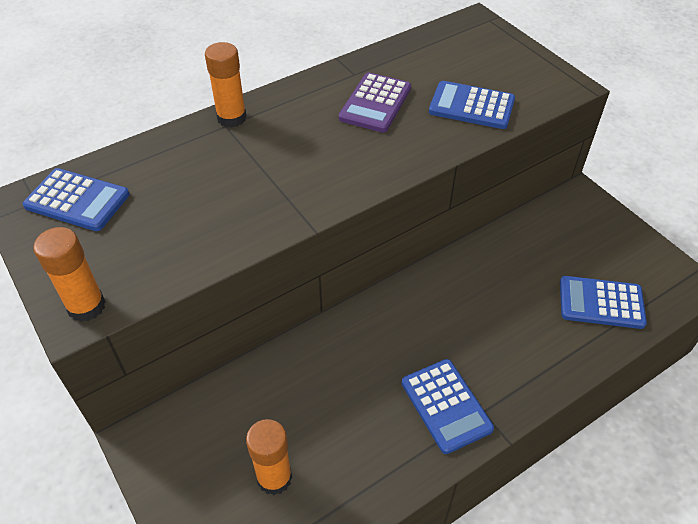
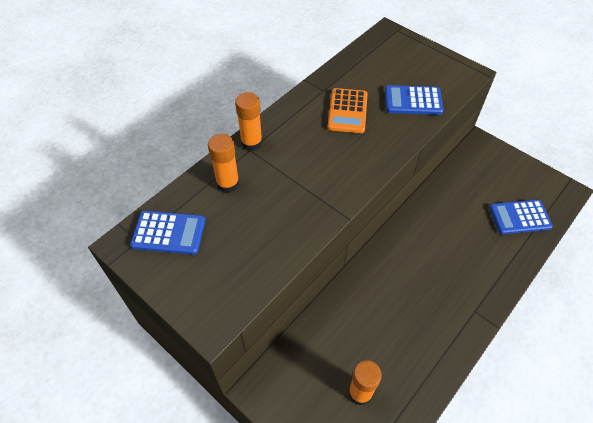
camera: 15 degrees left, 5 degrees up
orange glue stick [33,227,106,322] -> orange glue stick moved to [208,134,239,193]
purple calculator [339,73,411,132] -> orange calculator [328,88,368,133]
blue calculator [402,359,494,454] -> none

